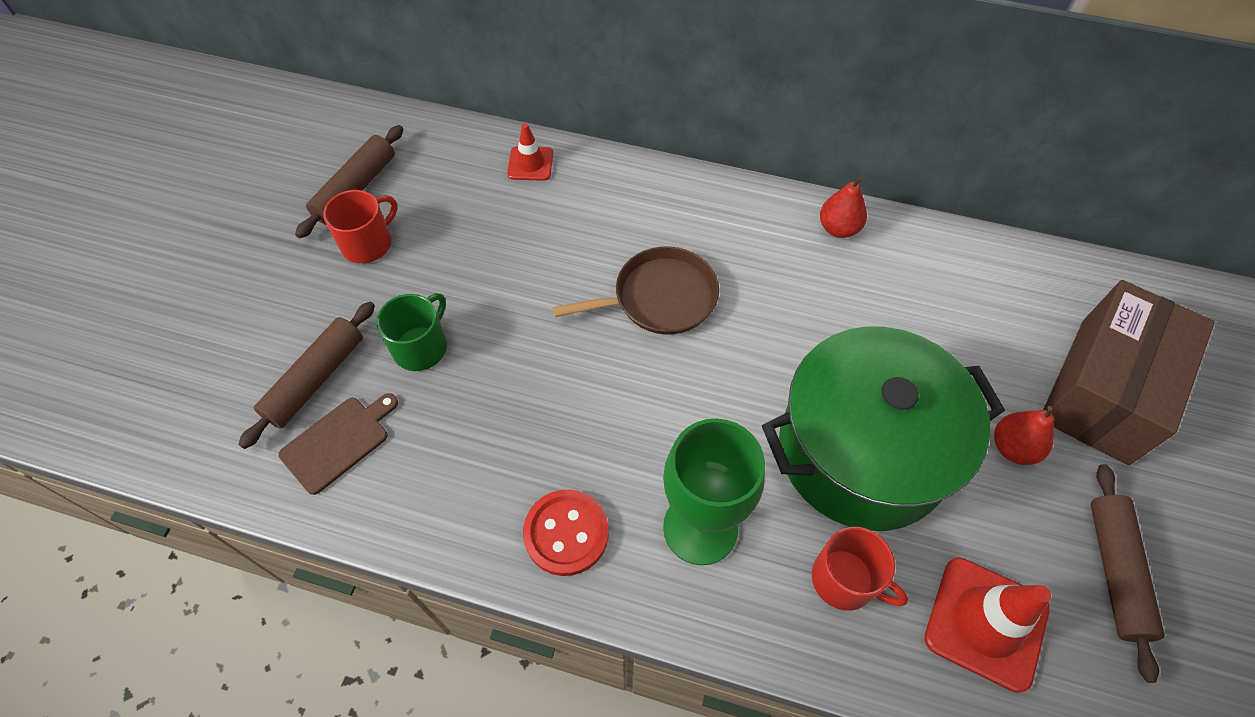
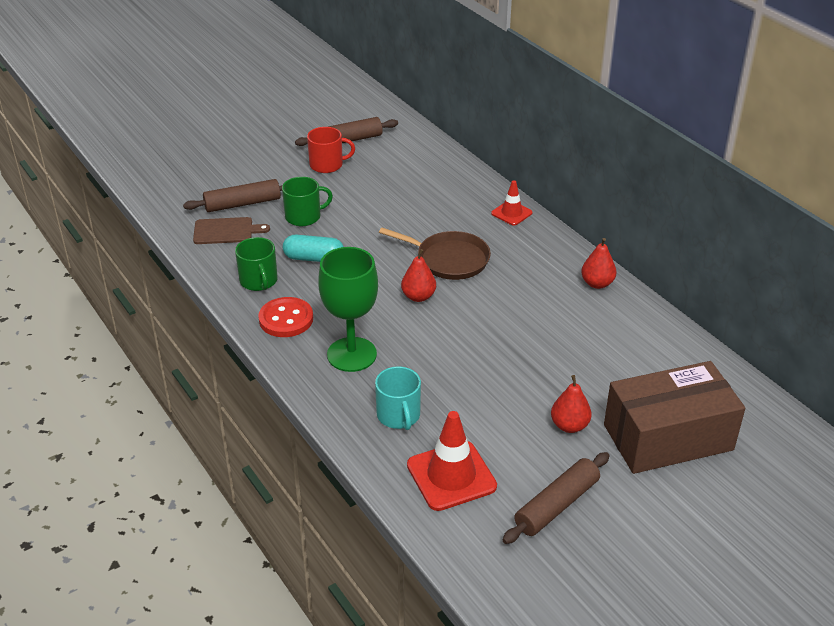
camera: 40 degrees right, 20 degrees down
red traffic cone [507,123,553,181] -> red traffic cone moved to [491,180,533,226]
green pot [762,326,1005,531] -> none
red mug [812,527,908,611] -> turquoise mug [375,366,421,430]
none -> green mug [235,237,278,291]
none -> turquoise capsule [283,235,344,262]
none -> red pear [401,249,436,302]

